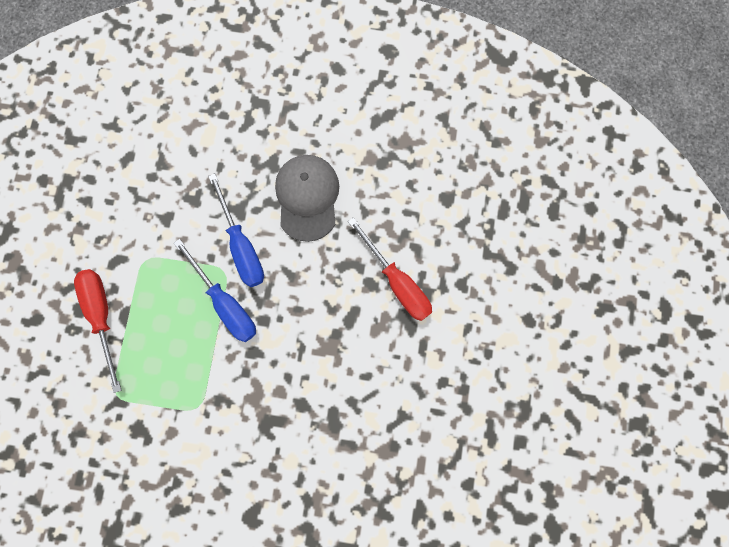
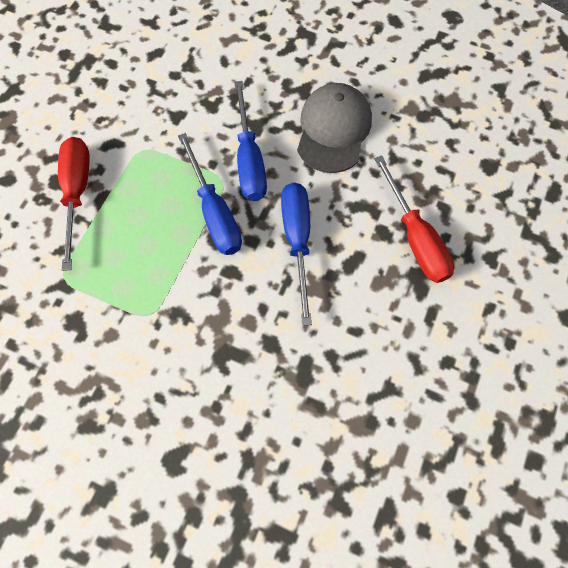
camera: 15 degrees right, 10 degrees down
none -> blue screwdriver [281,183,312,326]

